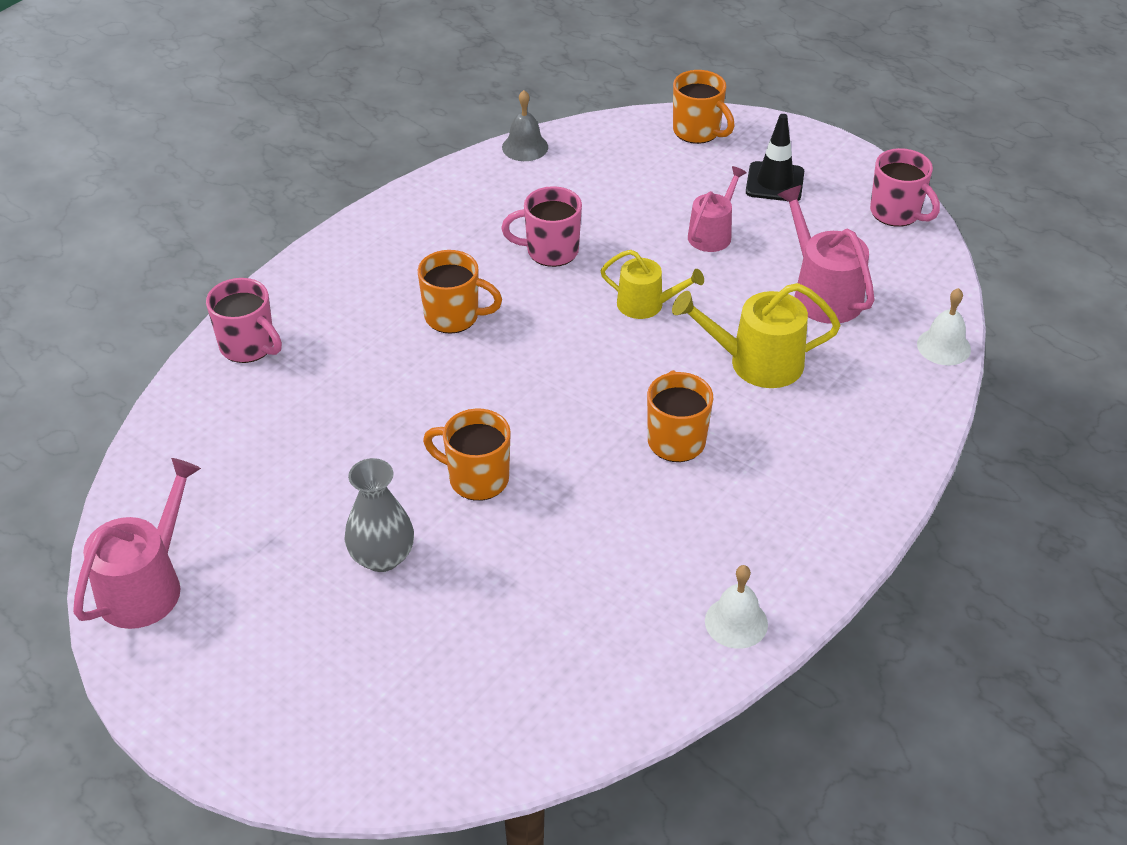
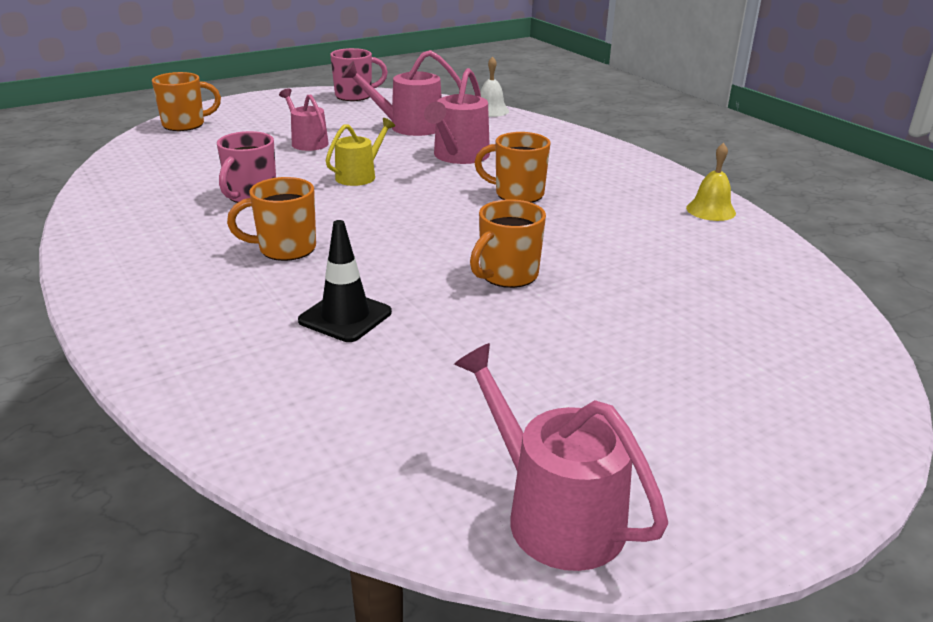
camera: 70 degrees left, 15 degrees down
pink mug [206,278,282,363] -> none
grey vase [344,458,414,572] -> none
orange mug [418,250,502,334] -> orange mug turned 135 degrees counterclockwise [227,177,316,261]
grey bell [502,90,548,161] -> none
yellow watering can [672,283,841,388] -> pink watering can [424,68,490,164]
white bell [705,565,768,649] -> yellow bell [686,143,736,221]
black traffic cone [746,114,804,201] -> black traffic cone moved to [298,220,392,342]

